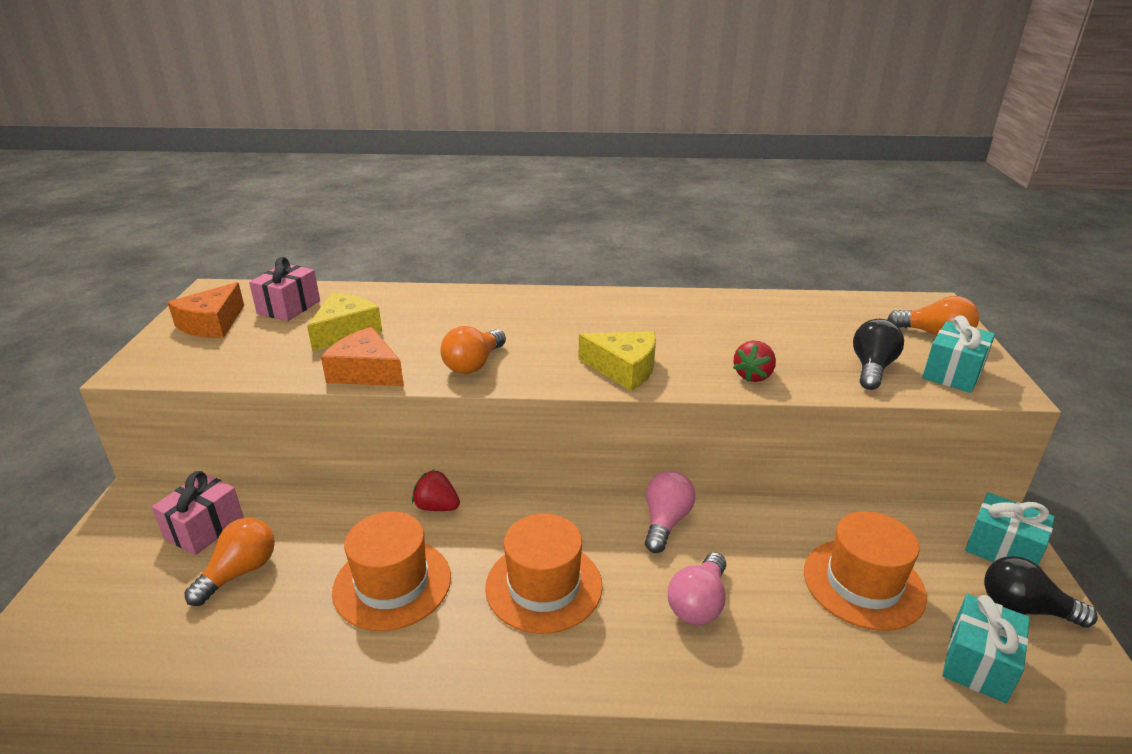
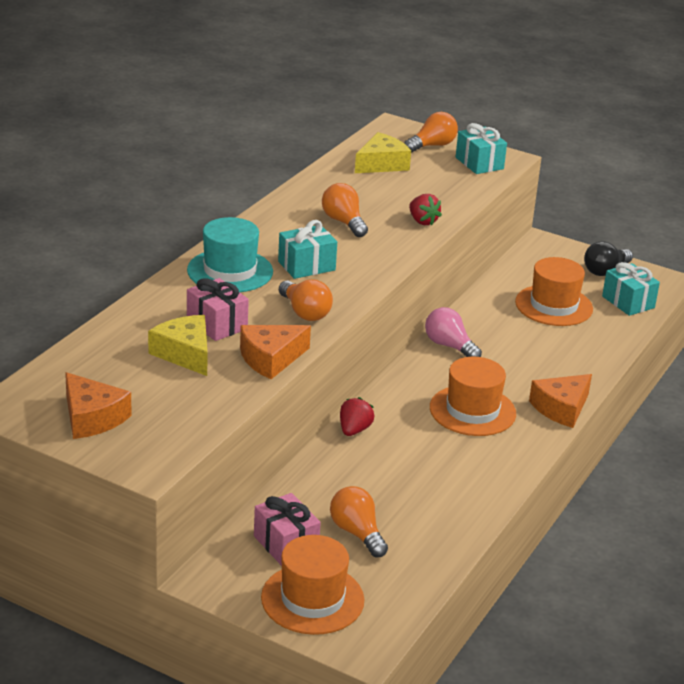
camera: 65 degrees left, 0 degrees up
pink gift [249,257,320,321] -> pink gift moved to [187,278,249,341]
orange hat [332,512,451,631] -> orange hat moved to [261,535,364,635]
red strawberry [412,470,460,511] -> red strawberry turned 150 degrees clockwise [340,397,374,436]
yellow cheese [579,331,656,391] -> yellow cheese moved to [355,132,411,173]
pink light bulb [668,552,726,625] -> none
black light bulb [853,319,904,390] -> none
turquoise gift [965,492,1055,565] -> turquoise gift moved to [278,220,337,279]
none -> turquoise hat [187,217,273,292]
none -> orange light bulb [322,183,368,237]
none -> orange cheese [529,374,592,428]

